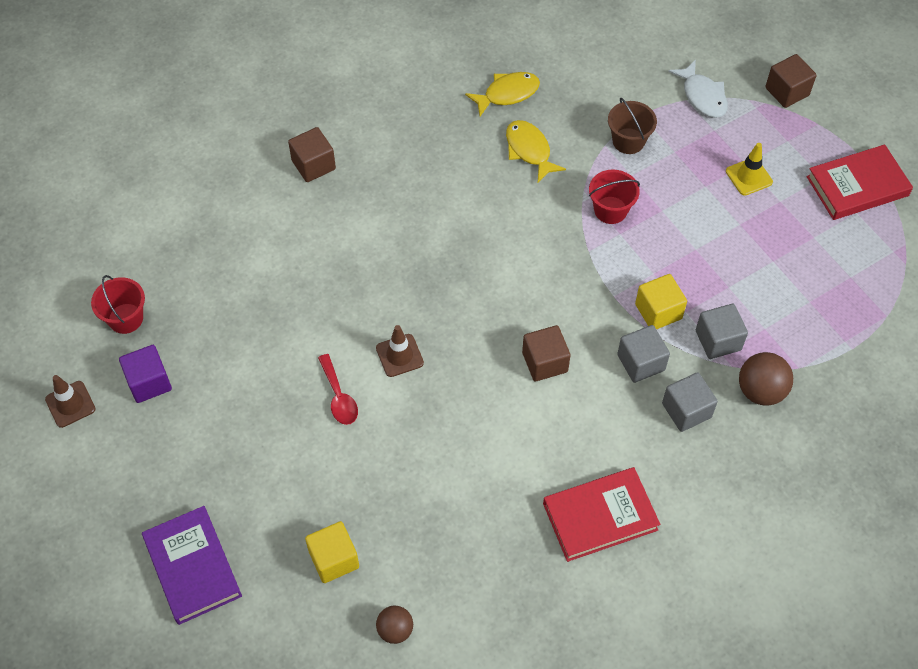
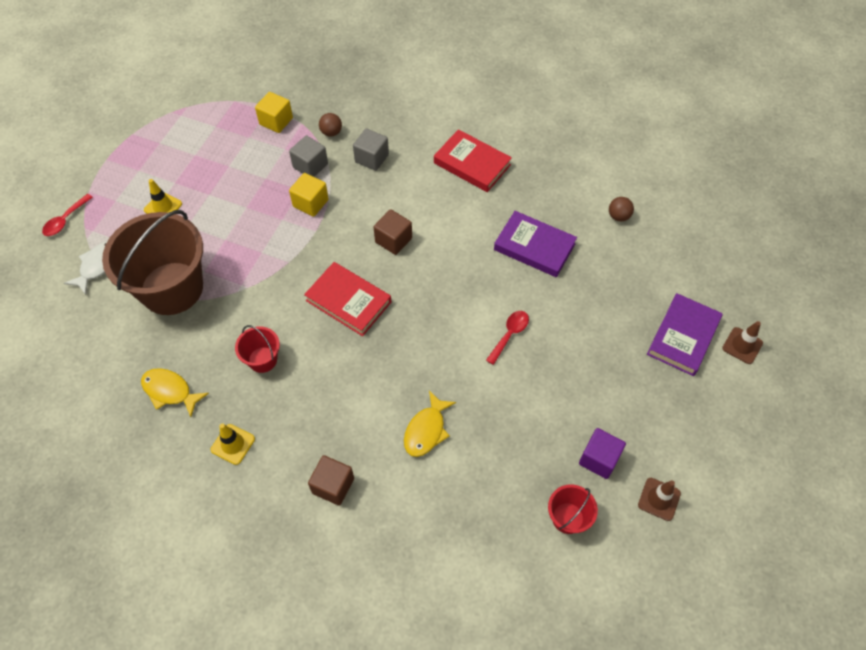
camera: 125 degrees left, 0 degrees up
yellow cube [305,521,359,583] -> yellow cube moved to [255,92,293,133]
brown traffic cone [376,325,424,377] -> brown traffic cone moved to [722,321,763,364]
yellow fish [506,120,566,182] -> yellow fish moved to [404,391,456,457]
red bucket [589,170,640,224] -> red bucket moved to [235,325,280,373]
brown bucket [608,98,657,154] -> brown bucket [102,210,203,315], size x2.26
grey cube [617,325,670,383] -> none
brown ball [739,352,793,406] -> brown ball [319,113,342,137], size x0.64
brown cube [765,54,817,108] -> red spoon [42,194,93,236]
red book [806,144,913,220] -> red book moved to [304,262,391,336]
none -> yellow traffic cone [211,423,255,465]
none -> purple book [494,211,577,277]

